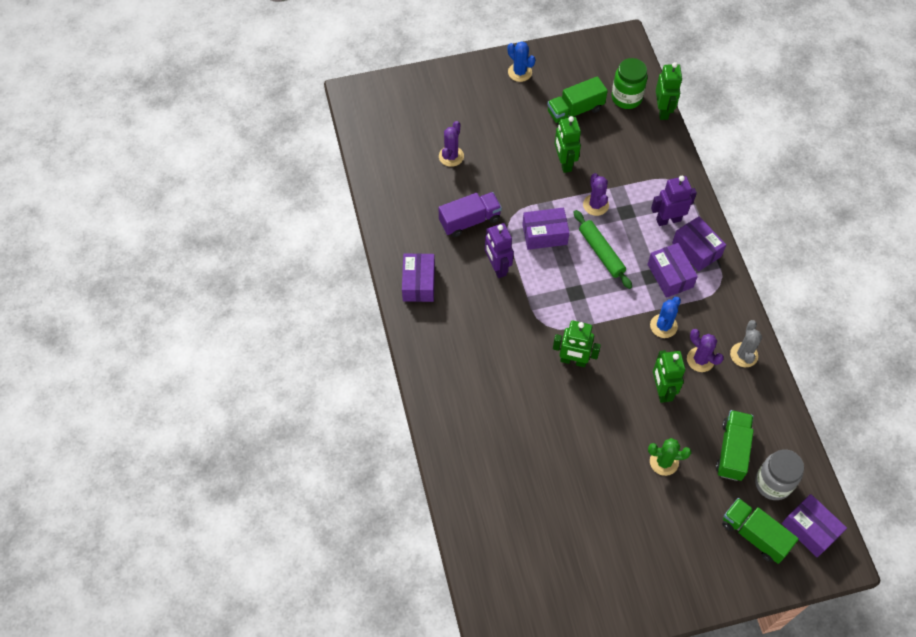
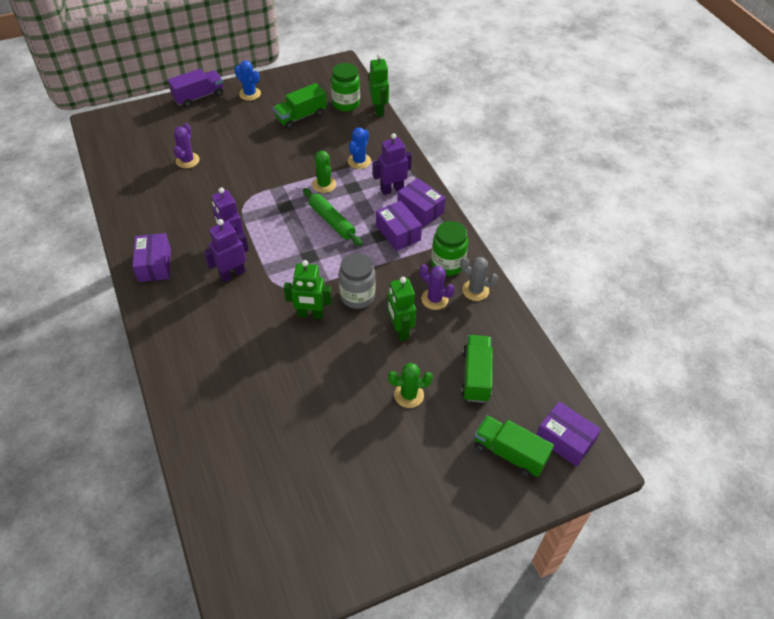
camera: 10 degrees left, 10 degrees down
purple truck [438,192,502,237] -> purple truck moved to [168,69,223,108]
purple box [522,208,570,250] -> none
green robot [555,116,581,173] -> none
purple cactus [583,173,609,216] -> green cactus [312,151,336,193]
blue cactus [650,297,681,338] -> blue cactus moved to [348,128,371,169]
grey cactus [730,320,762,367] -> grey cactus turned 60 degrees counterclockwise [460,257,498,301]
grey jar [755,449,804,500] -> grey jar moved to [339,253,375,309]
none -> purple robot [203,219,249,282]
none -> green jar [431,221,468,276]

